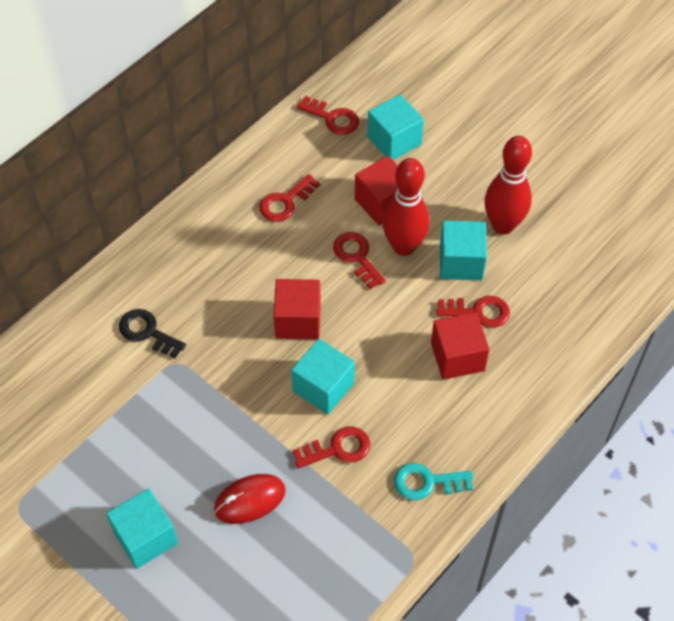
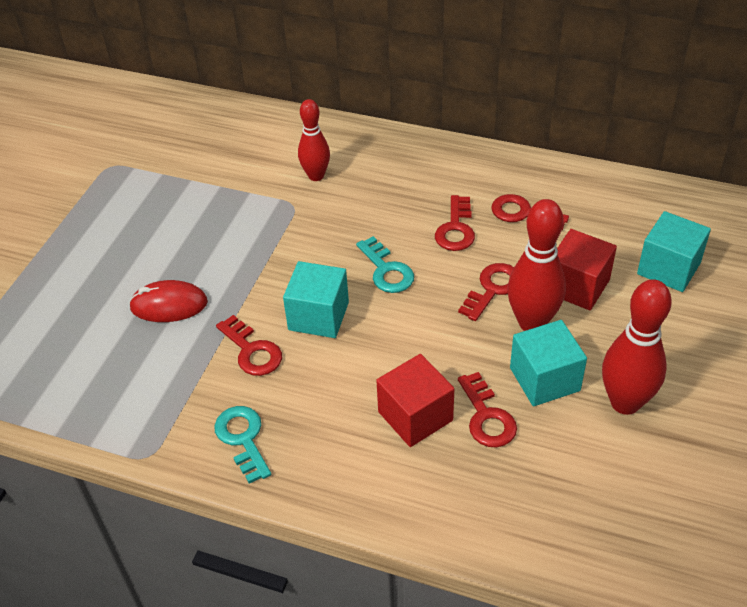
camera: 70 degrees right, 10 degrees down
turquoise cube [106,488,178,569] -> none
black key [119,309,186,359] -> red bowling pin [298,99,330,181]
red mouse [214,474,286,524] -> red mouse turned 45 degrees counterclockwise [129,280,208,322]
red cube [274,279,321,340] -> turquoise key [356,236,414,293]
red key [297,96,359,135] -> red key moved to [435,195,475,251]

